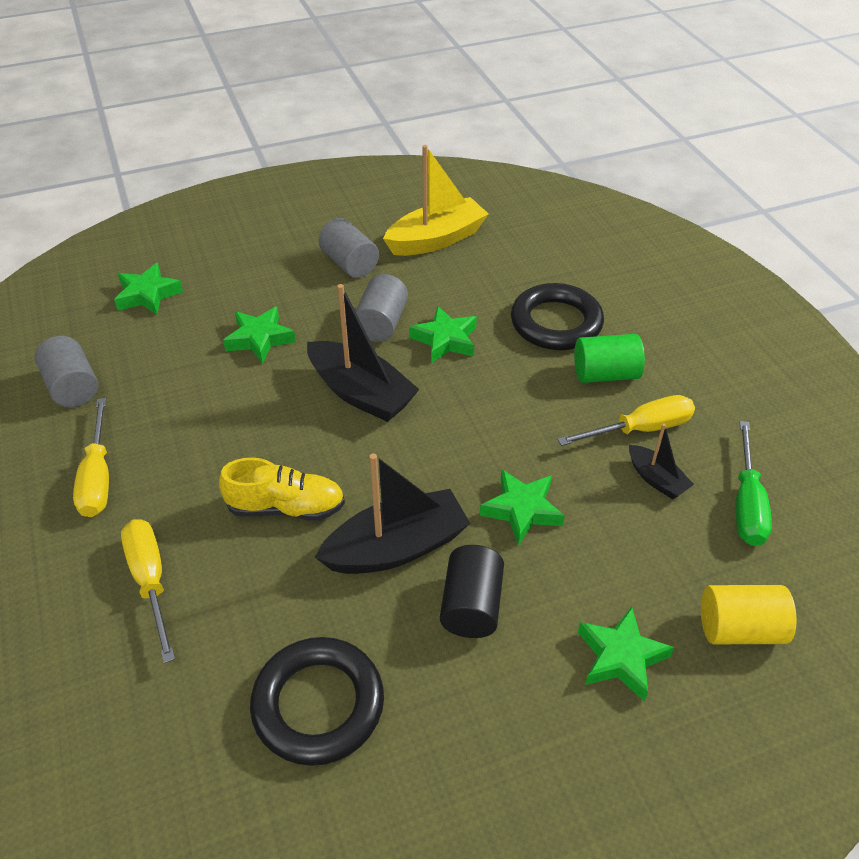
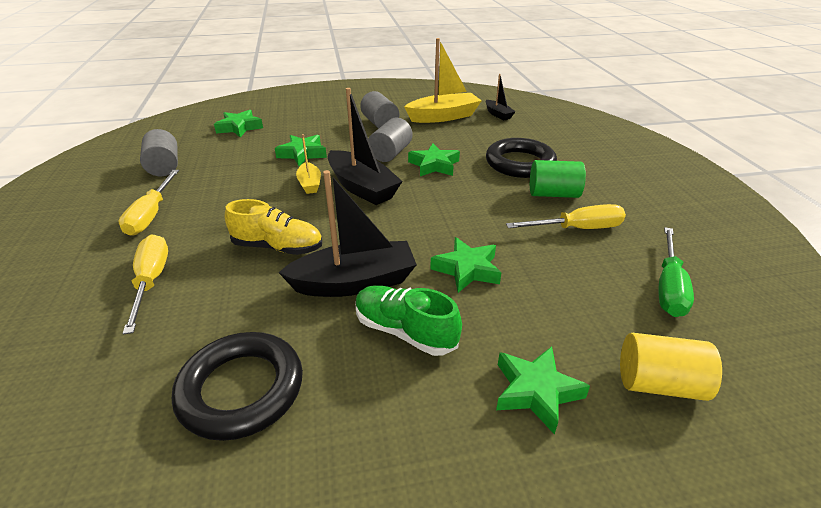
camera: 10 degrees right, 10 degrees down
black cylinder [440,545,504,638] -> green shoe [355,285,462,356]
black boat [629,424,694,499] -> black boat moved to [486,74,516,120]
none -> yellow boat [296,134,321,194]

